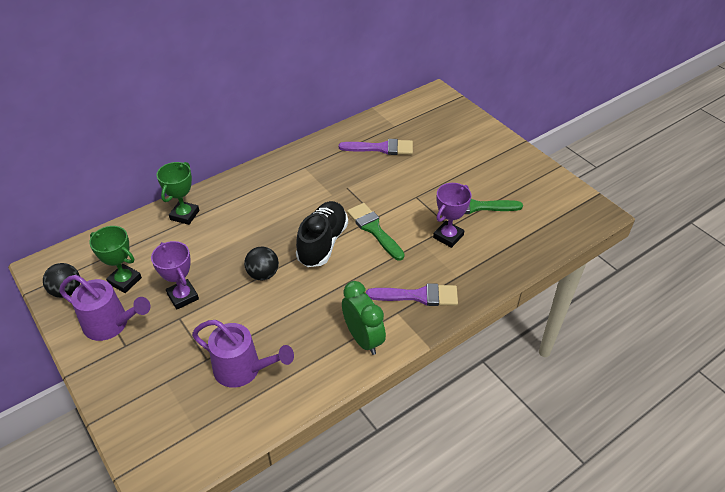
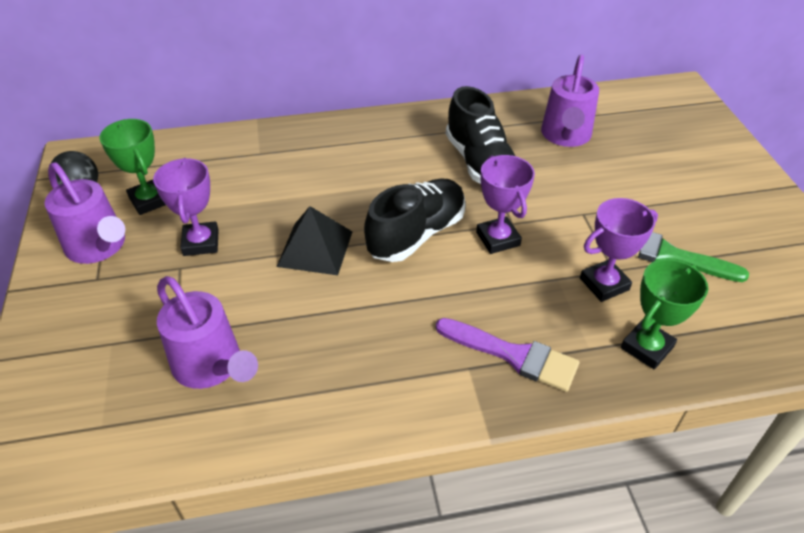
camera: 25 degrees right, 0 degrees up
green trophy [157,162,199,225] -> green trophy moved to [621,259,708,370]
black ball [244,247,279,280] -> black pyramid [277,206,353,275]
purple brush [339,139,413,155] -> purple watering can [541,55,599,147]
green clock [342,281,386,355] -> none
green brush [347,203,405,261] -> purple trophy [476,155,535,254]
none -> black shoe [446,86,515,184]

